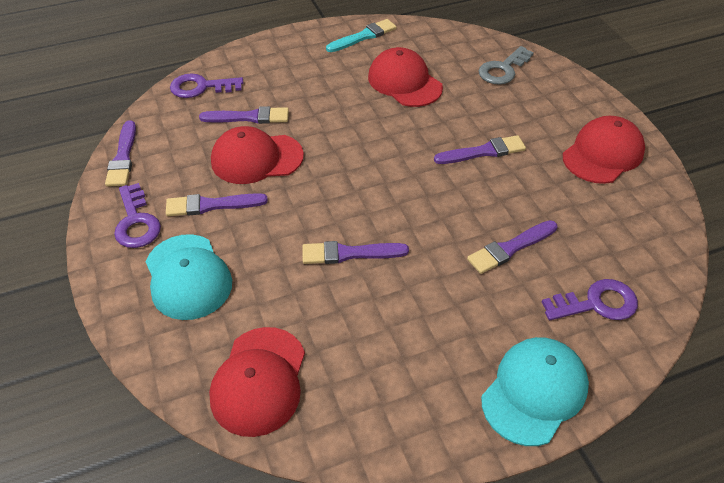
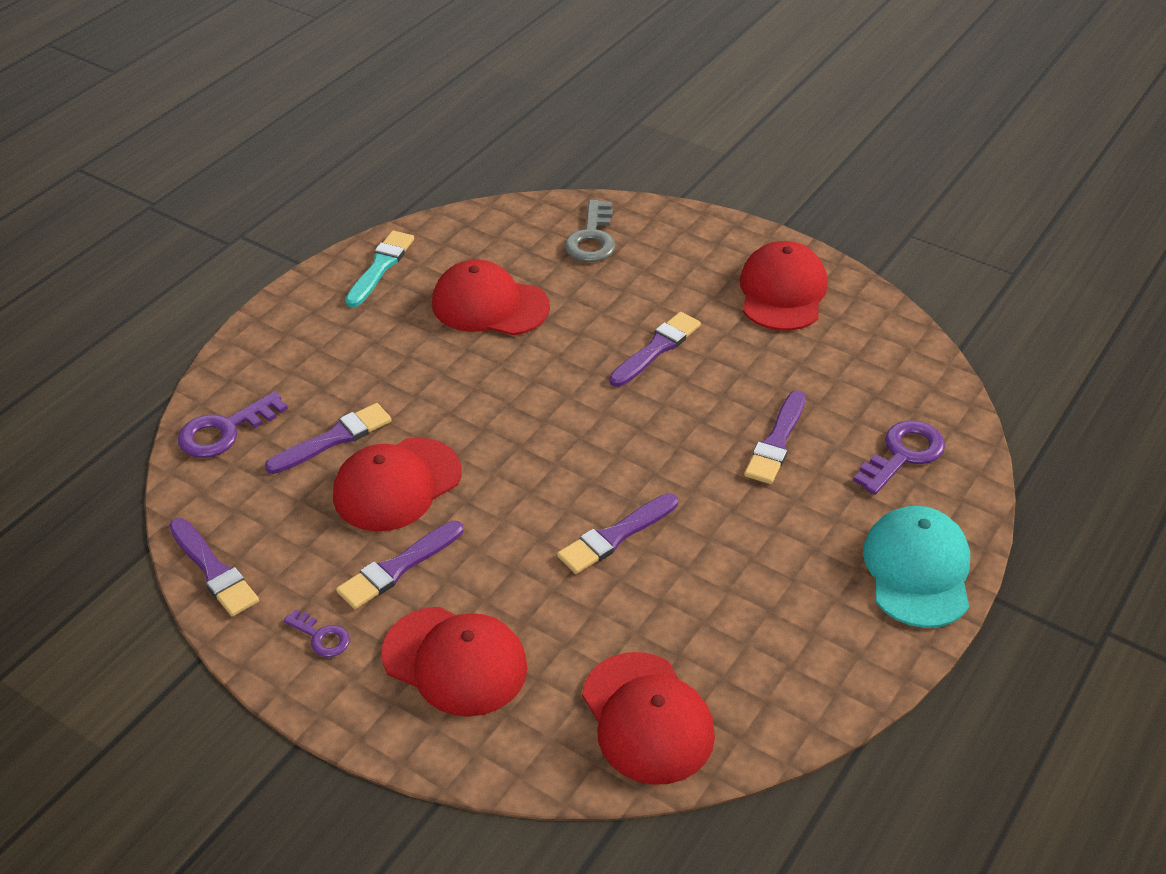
camera: 35 degrees left, 5 degrees down
purple key [114,183,161,248] -> purple key [283,609,350,657], size x0.58
turquoise cap [146,234,232,320] -> red cap [381,607,527,717]

